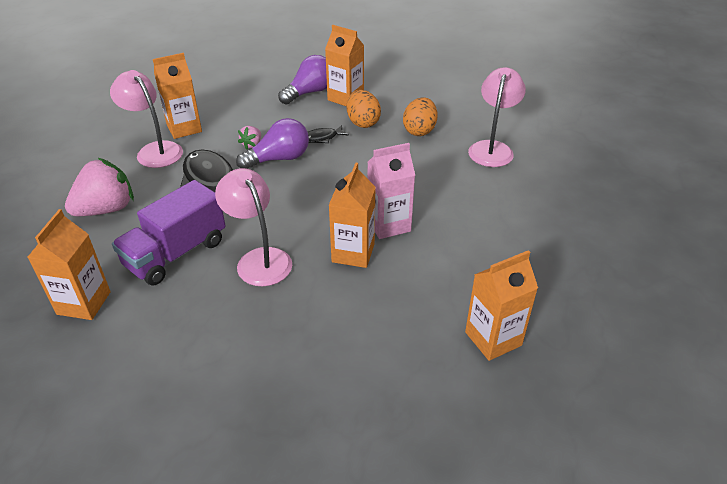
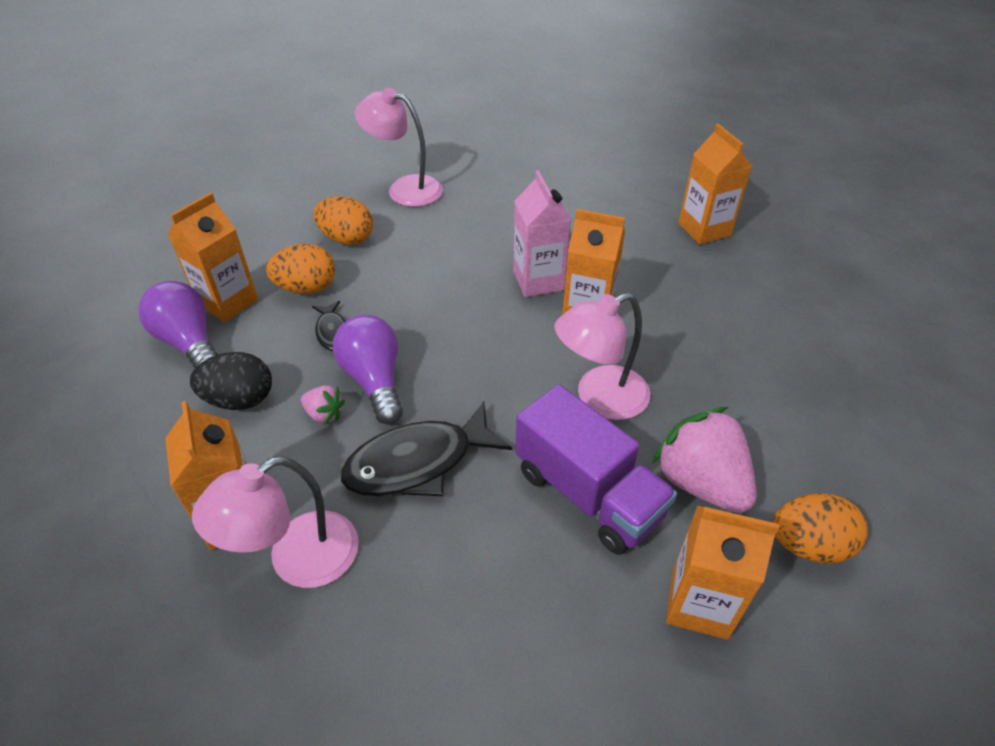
camera: 85 degrees left, 5 degrees up
pink strawberry [65,158,134,216] -> pink strawberry moved to [652,407,757,513]
none -> black egg [190,352,272,410]
none -> orange egg [772,493,868,564]

